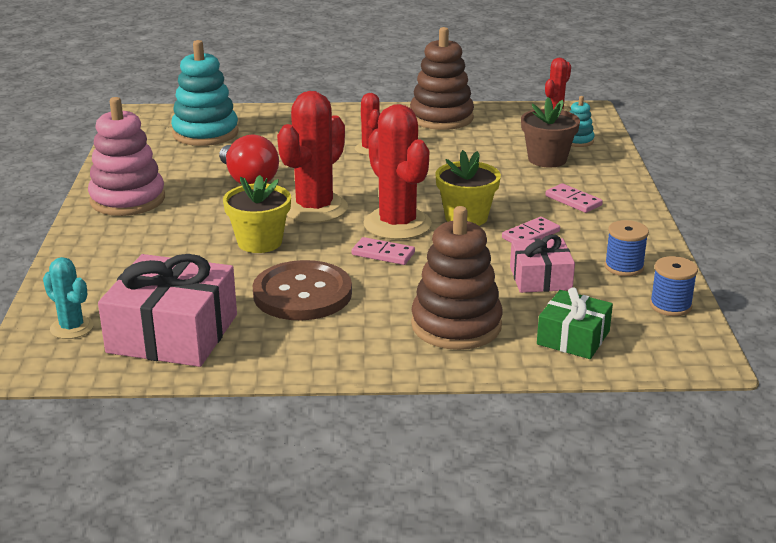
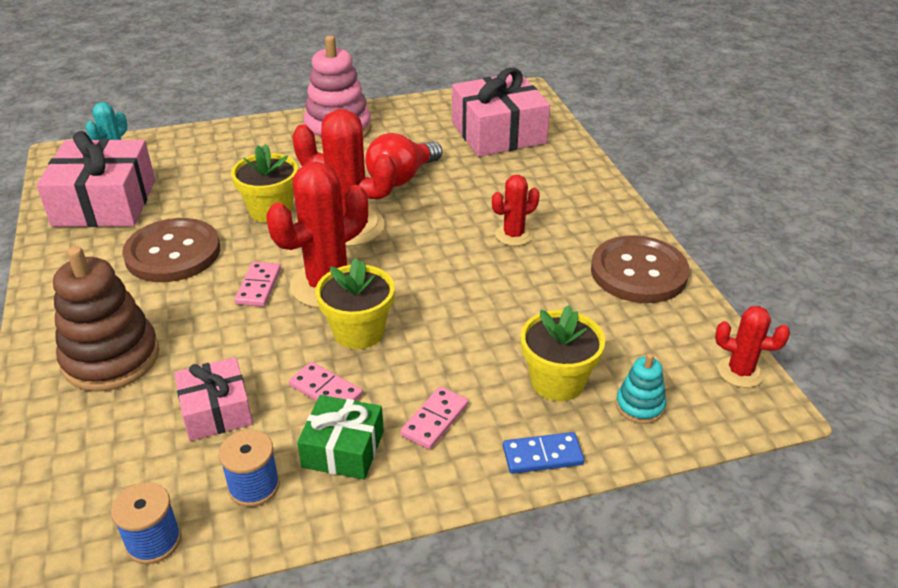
camera: 75 degrees right, 10 degrees up
turquoise stacking toy [171,40,239,146] -> pink gift [452,68,550,157]
brown stacking toy [410,27,474,130] -> brown button [591,235,690,303]
brown flower pot [521,97,580,167] -> yellow flower pot [521,305,605,401]
green gift [537,287,613,359] -> green gift moved to [297,395,384,480]
none -> blue domino [503,432,584,474]

